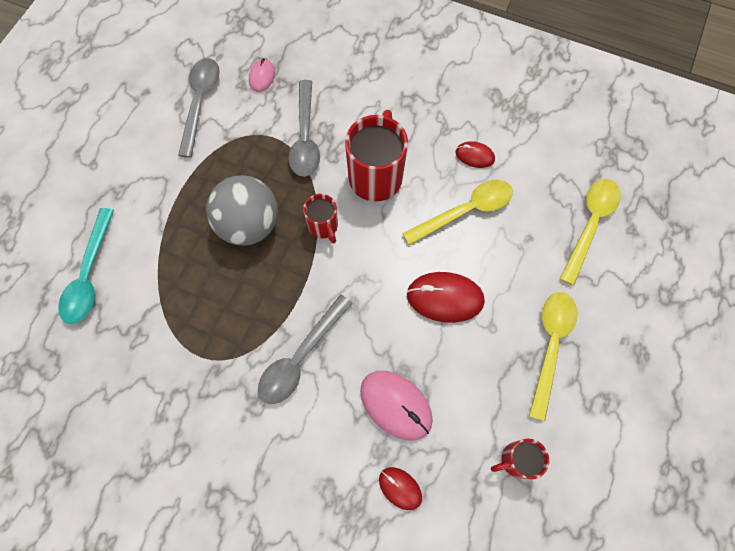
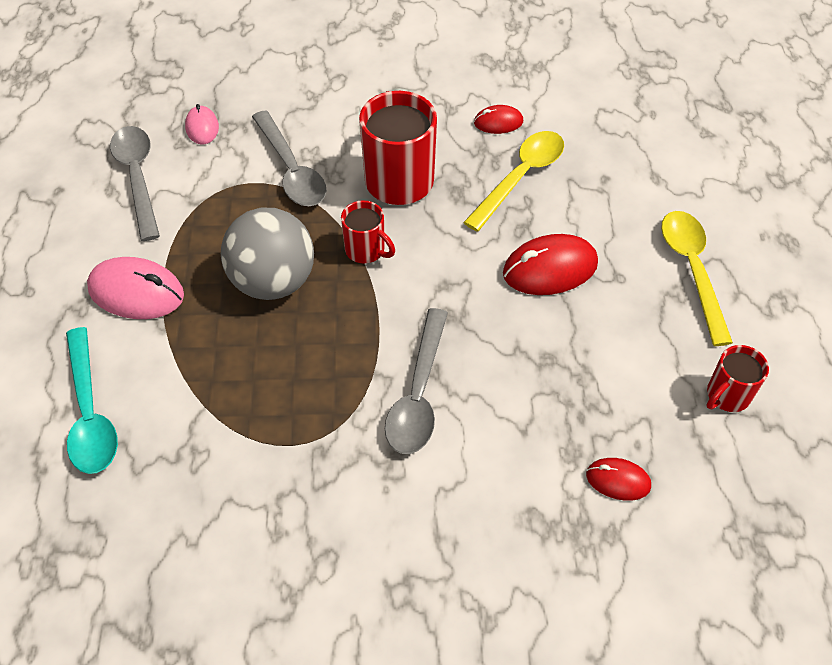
camera: 25 degrees left, 15 degrees down
pink mouse [360,371,433,441] -> pink mouse moved to [87,257,184,319]
yellow spoon [560,179,621,285] -> none

